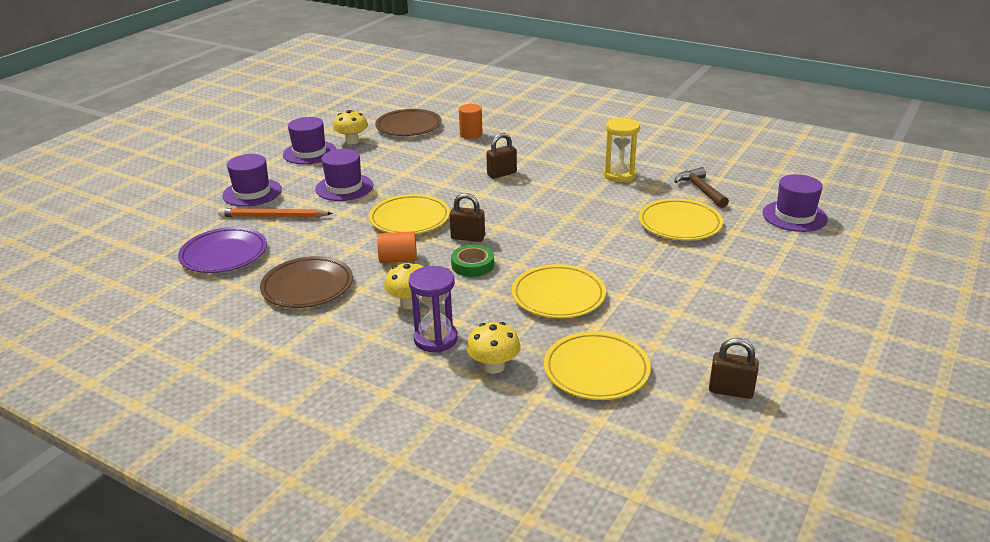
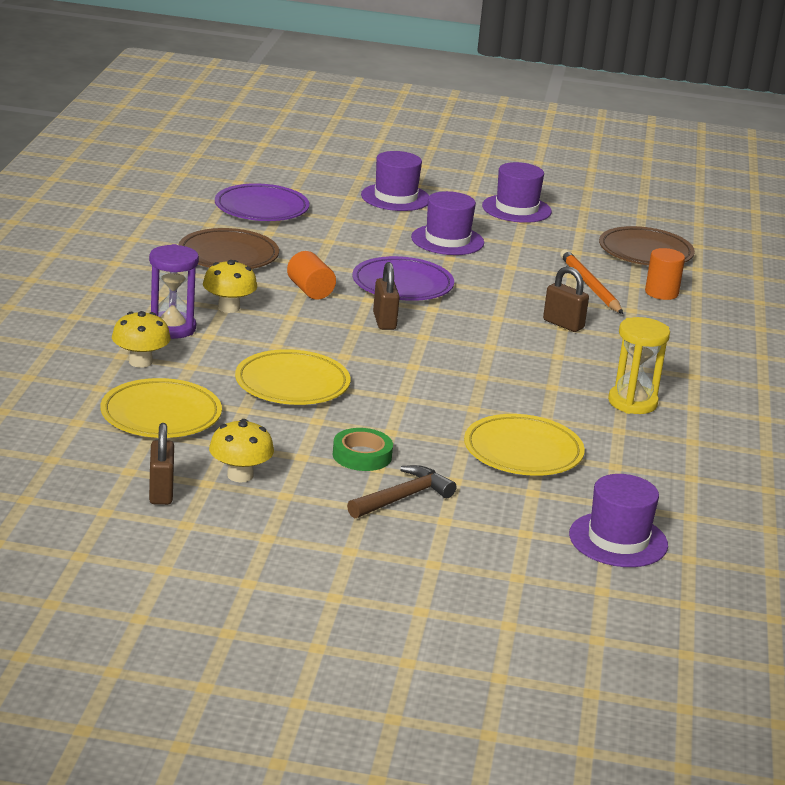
camera: 65 degrees right, 5 degrees down
orange pencil [218,208,333,218] -> orange pencil moved to [560,249,623,314]
yellow mushroom [333,110,368,144] -> yellow mushroom moved to [209,419,274,482]
yellow plate [369,194,450,234] -> purple plate [352,256,454,301]
green tape [451,245,494,277] -> green tape moved to [333,428,393,471]
brown hammer [674,167,729,208] -> brown hammer moved to [347,465,456,519]

